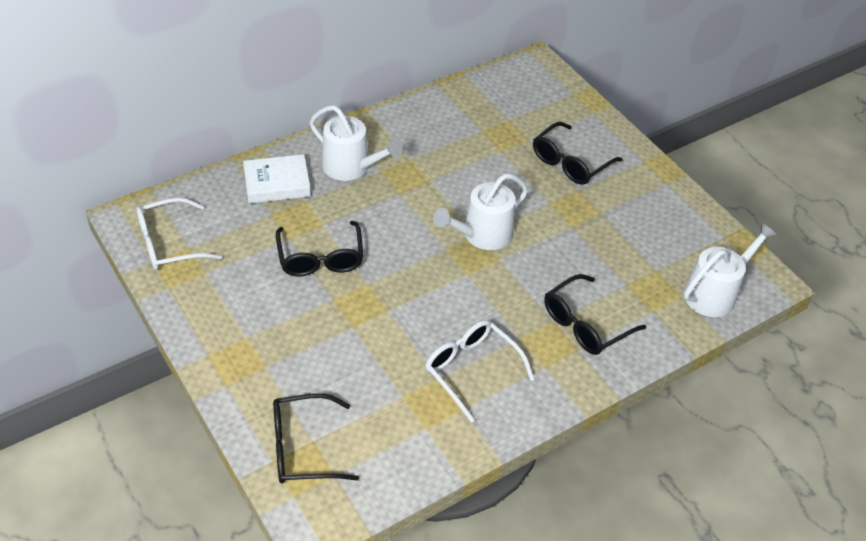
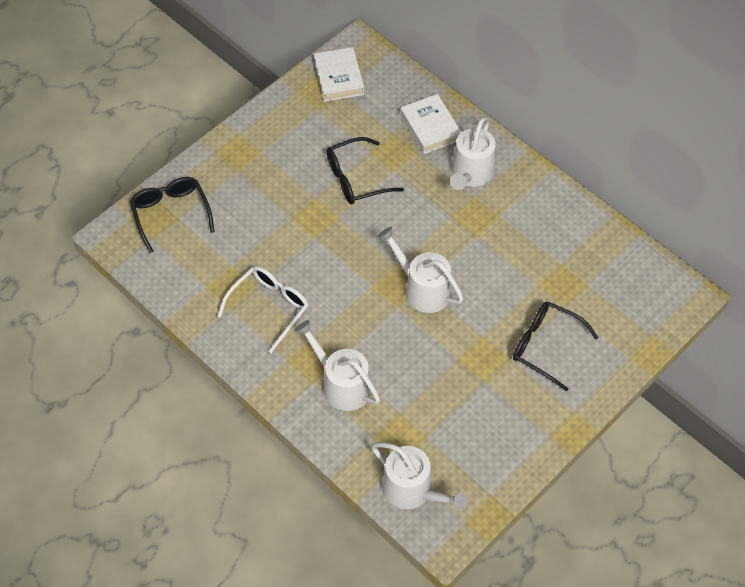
camera: 80 degrees right, 10 degrees up
white glasses [136,198,222,270] -> white book [314,47,364,102]
black glasses [544,274,646,355] -> white watering can [295,320,380,411]

